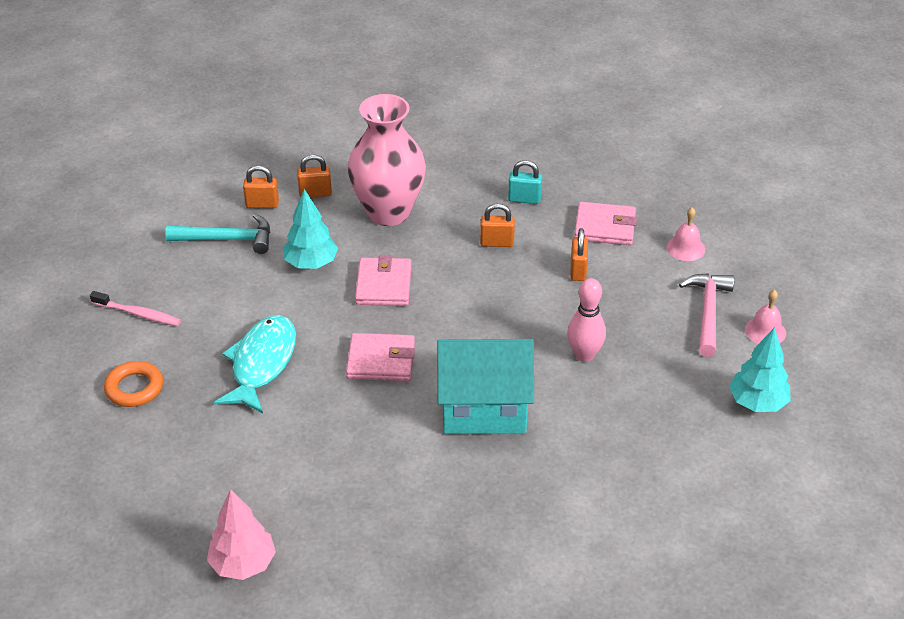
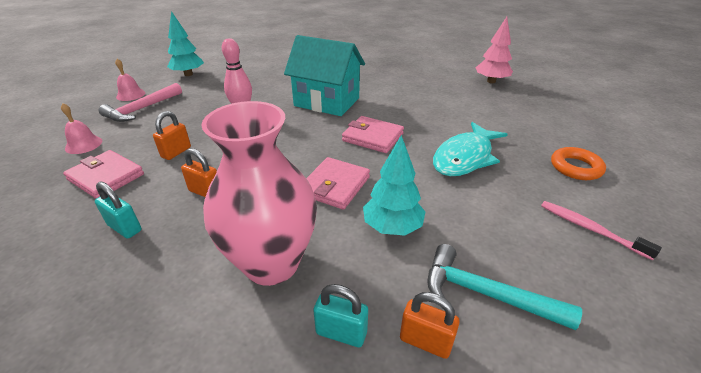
camera: 155 degrees left, 5 degrees down
orange padlock [297,154,332,197] -> turquoise padlock [313,284,368,347]

